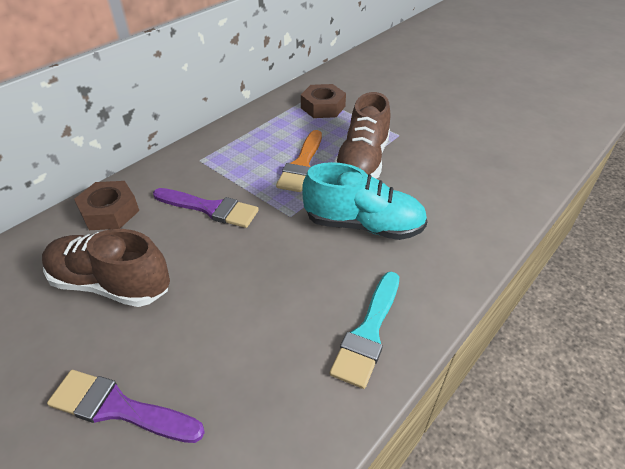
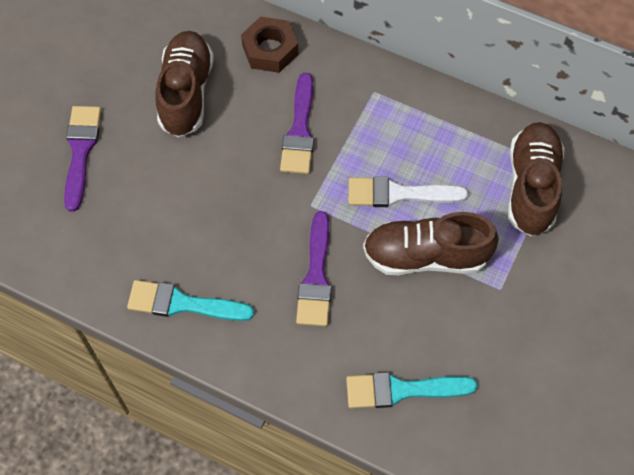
camera: 75 degrees right, 20 degrees up
orange brush [276,130,322,192] -> white brush [348,176,468,207]
brown nut [301,84,346,118] -> brown shoe [508,122,564,236]
turquoise shoe [302,162,428,240] -> purple brush [296,211,332,326]
none -> turquoise brush [346,372,478,408]

